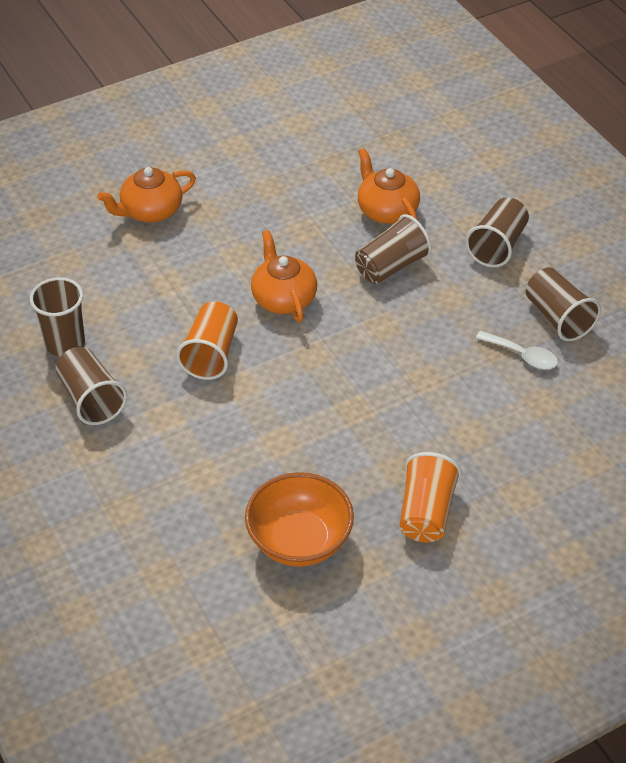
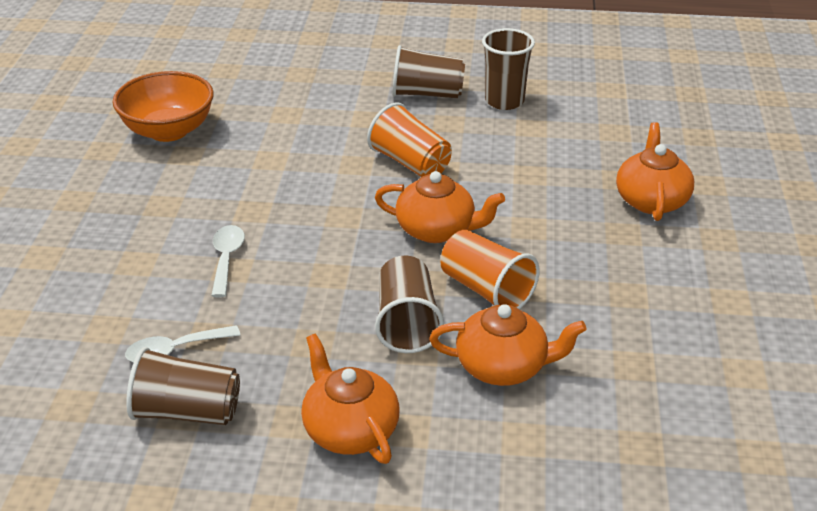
camera: 125 degrees right, 10 degrees down
orange cup [399,452,462,543] -> orange cup moved to [440,230,539,309]
brown cup [465,197,529,268] -> orange teapot [301,334,400,464]
none -> white spoon [211,225,245,297]

